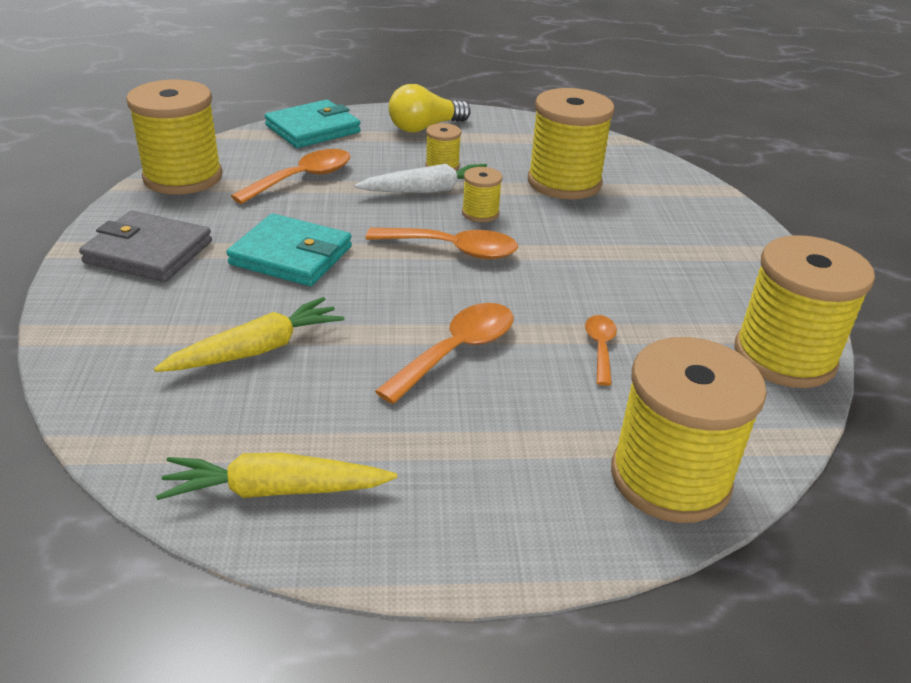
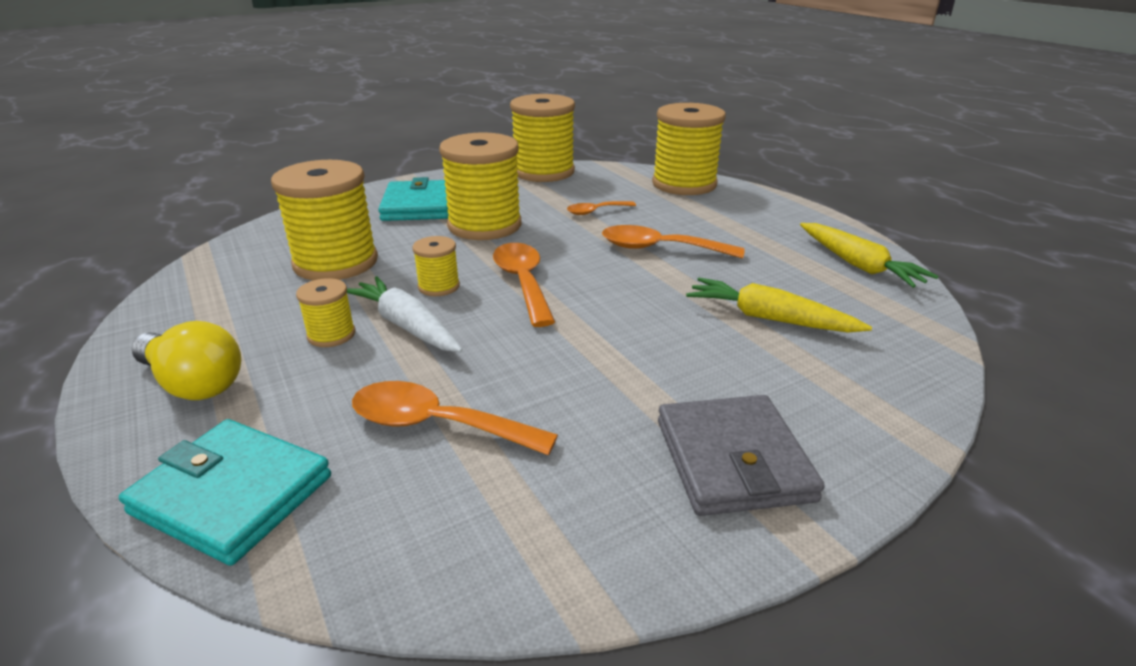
camera: 115 degrees left, 5 degrees down
yellow spool [126,80,222,195] -> yellow spool moved to [439,132,521,240]
turquoise wallet [226,214,352,286] -> turquoise wallet moved to [378,177,449,221]

